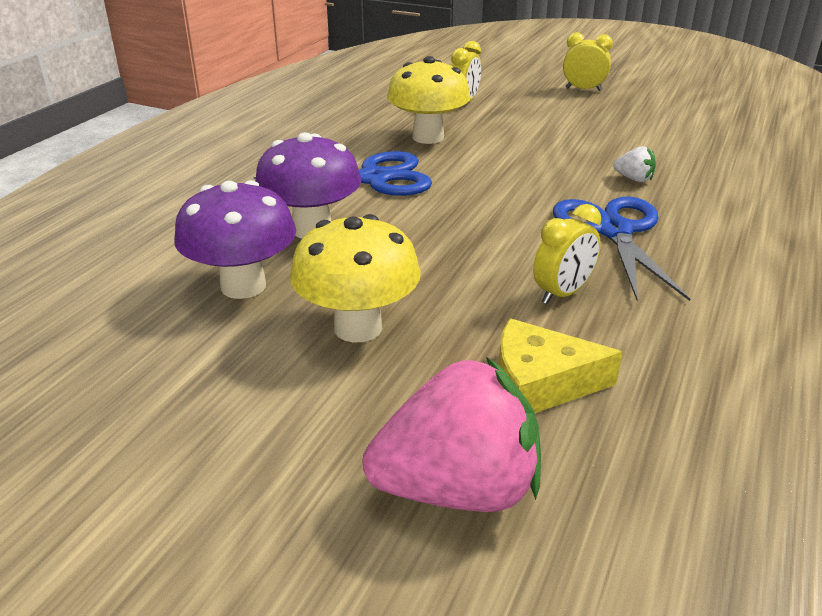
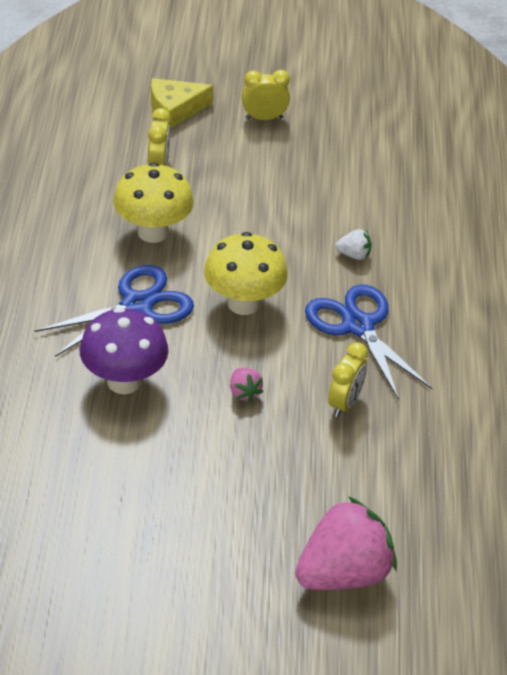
camera: 25 degrees left, 10 degrees up
purple mushroom [174,180,296,299] -> none
yellow mushroom [290,214,421,343] -> yellow mushroom moved to [204,232,288,315]
yellow cheese [499,318,623,413] -> yellow cheese moved to [151,78,214,128]
none -> pink strawberry [230,368,263,402]

